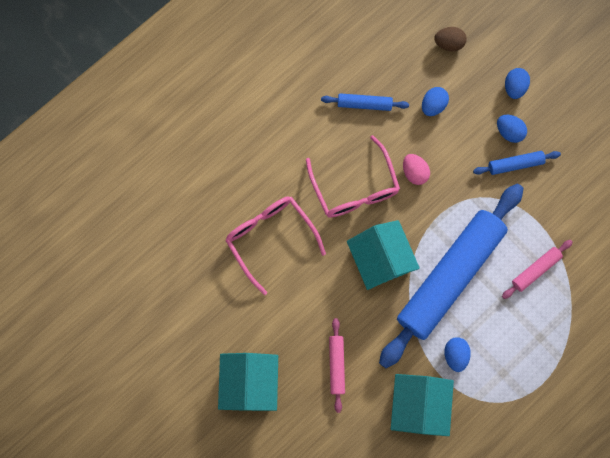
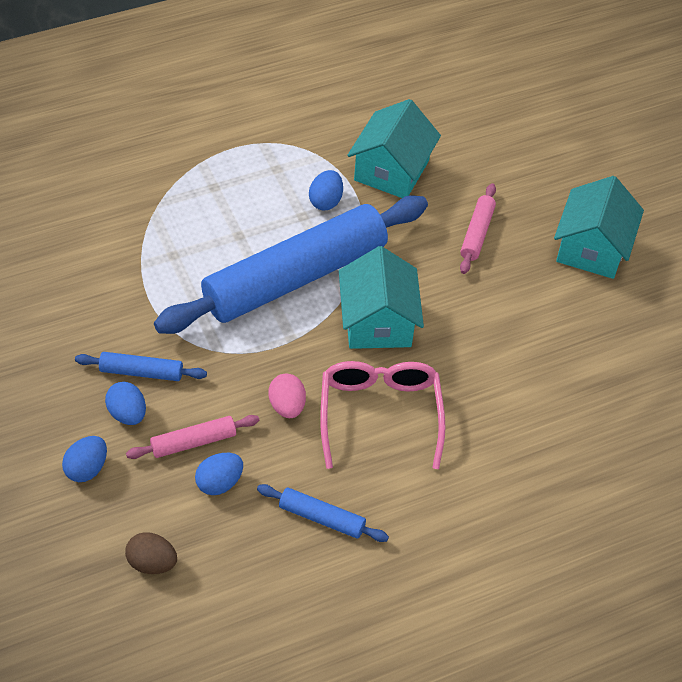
camera: 165 degrees left, 25 degrees down
pink glasses [225,196,326,295] -> none
pink rolling pin [502,240,573,299] -> pink rolling pin moved to [126,415,259,459]

